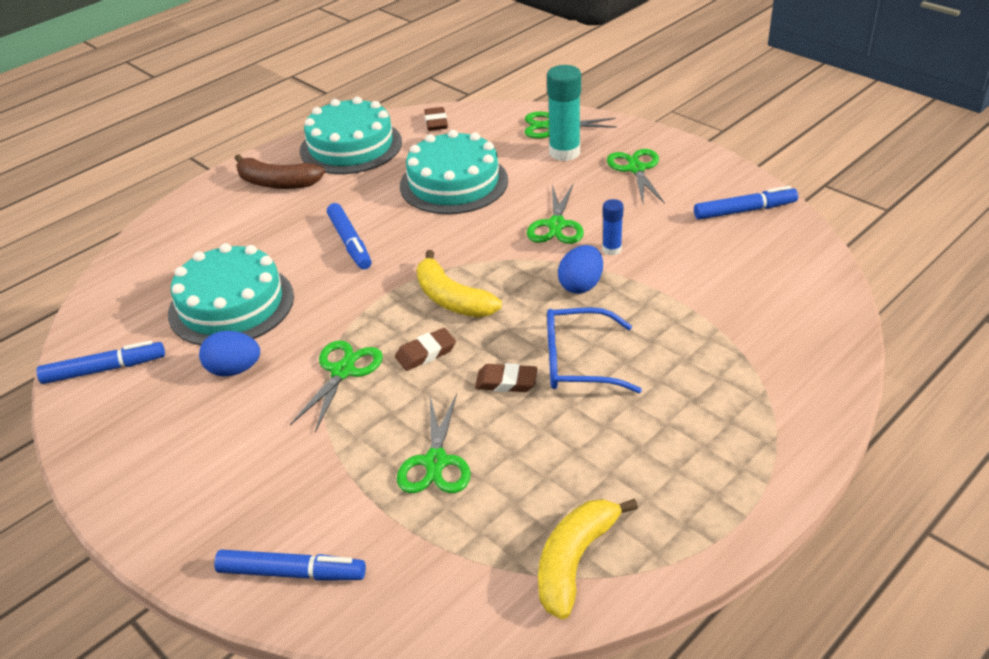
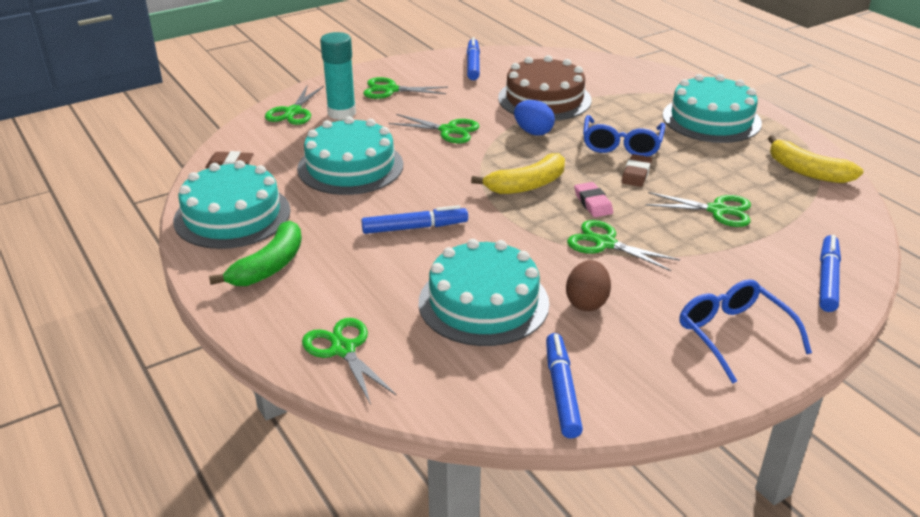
camera: 80 degrees left, 5 degrees down
blue egg [199,331,260,376] -> brown egg [566,260,611,311]
brown banana [235,154,325,189] -> green banana [209,220,302,286]
brown eraser [395,328,456,371] -> pink eraser [574,182,613,217]
blue glue stick [602,199,624,255] -> none
none -> green scissors [302,318,397,405]
none -> brown cake [498,55,592,121]
none -> turquoise cake [663,74,762,143]
none -> blue glasses [680,279,812,384]

